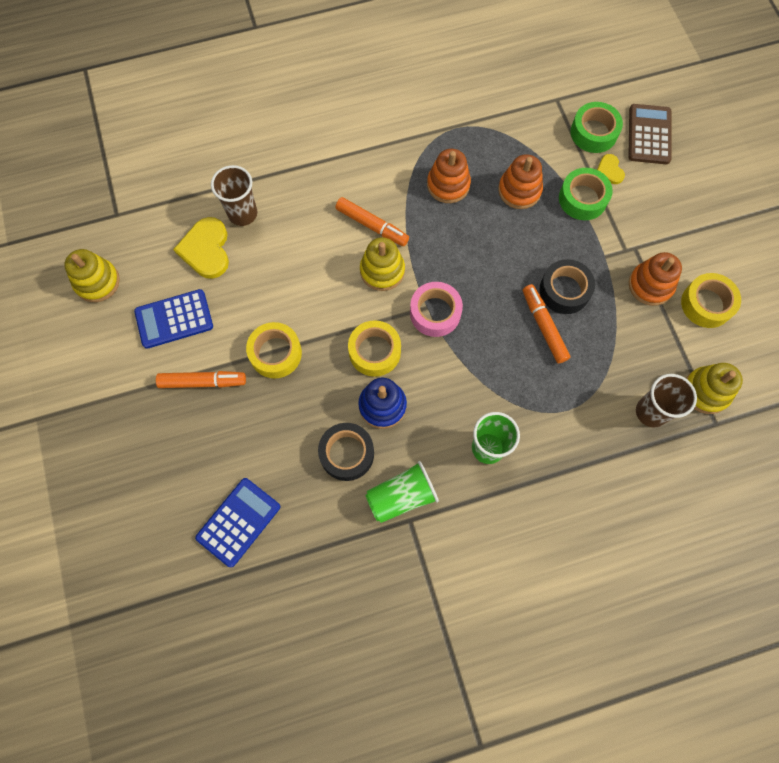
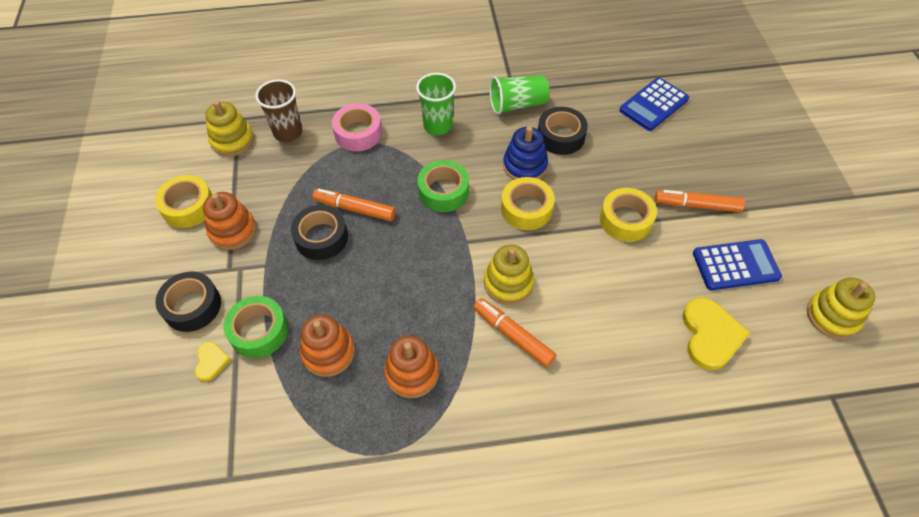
camera: 170 degrees left, 15 degrees down
brown cup [211,165,257,226] -> none
pink tape [410,282,463,337] -> pink tape moved to [332,103,382,151]
orange marker [523,284,571,364] -> orange marker turned 120 degrees clockwise [313,189,396,221]
green tape [571,102,623,153] -> green tape moved to [417,160,469,212]
brown calculator [628,104,672,164] -> none
none -> black tape [155,272,221,332]

